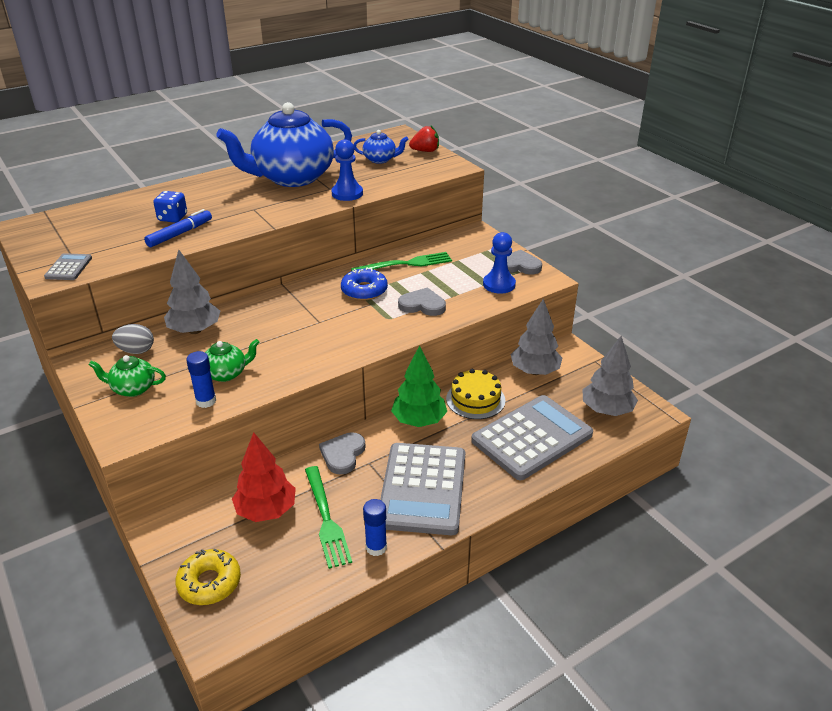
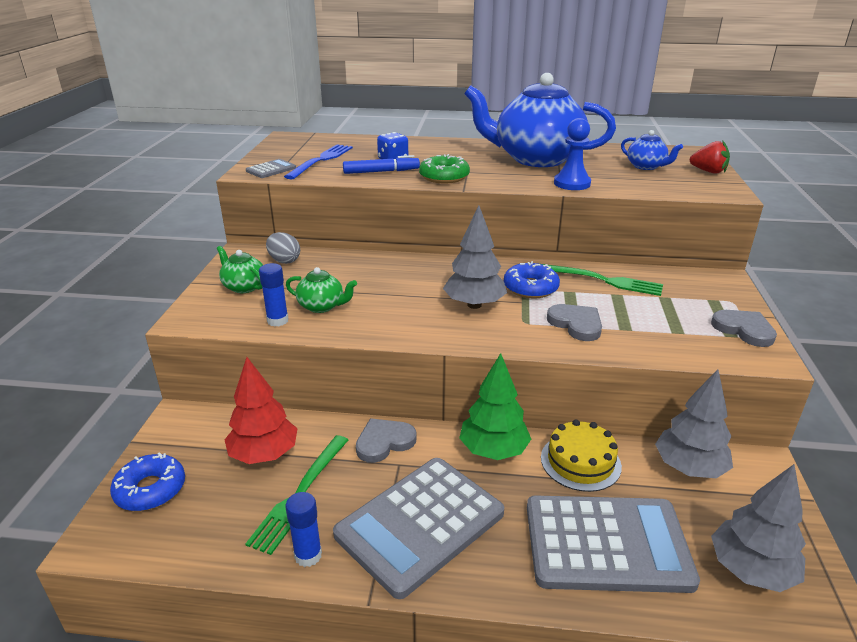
camera: 40 degrees right, 5 degrees down
grey tree [164,249,220,334] -> grey tree moved to [443,205,507,309]
yellow donut [175,549,241,605] -> blue donut [110,452,185,511]
blue pawn [483,232,516,294] -> none
none -> blue fork [284,144,353,180]
none -> green donut [419,154,470,183]

